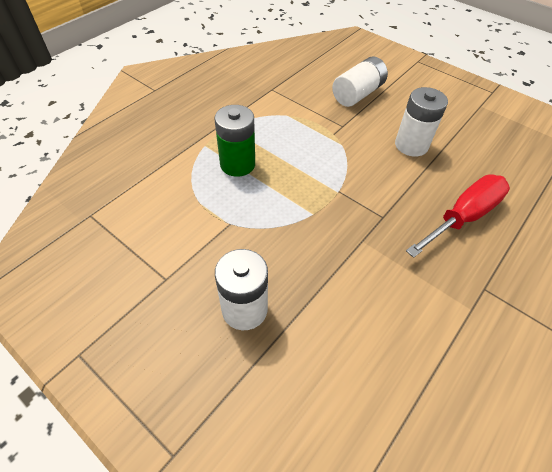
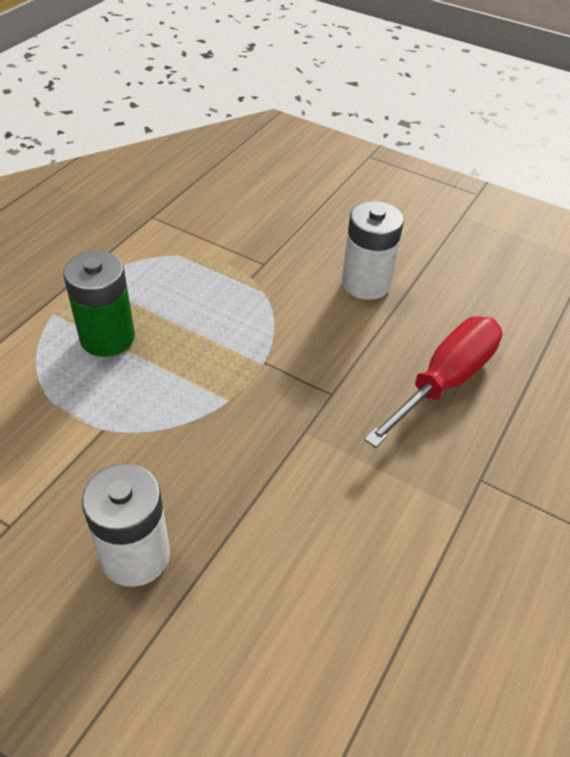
camera: 10 degrees left, 5 degrees down
white battery [332,56,388,107] -> none

